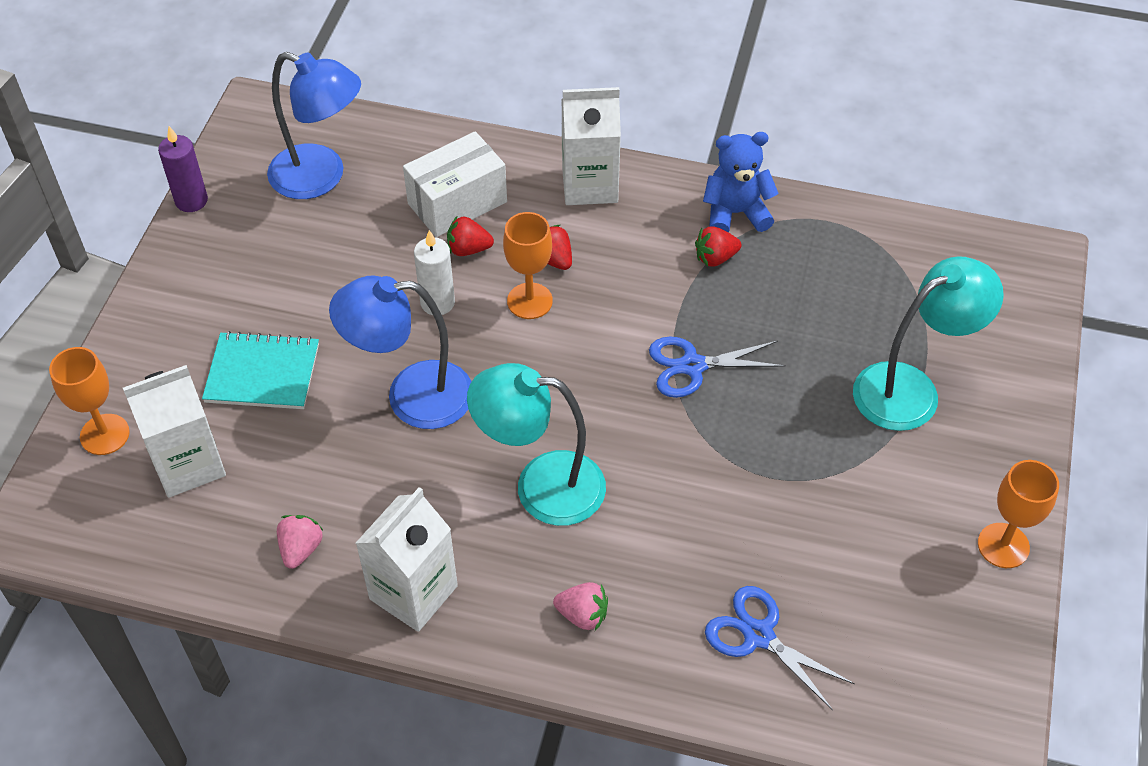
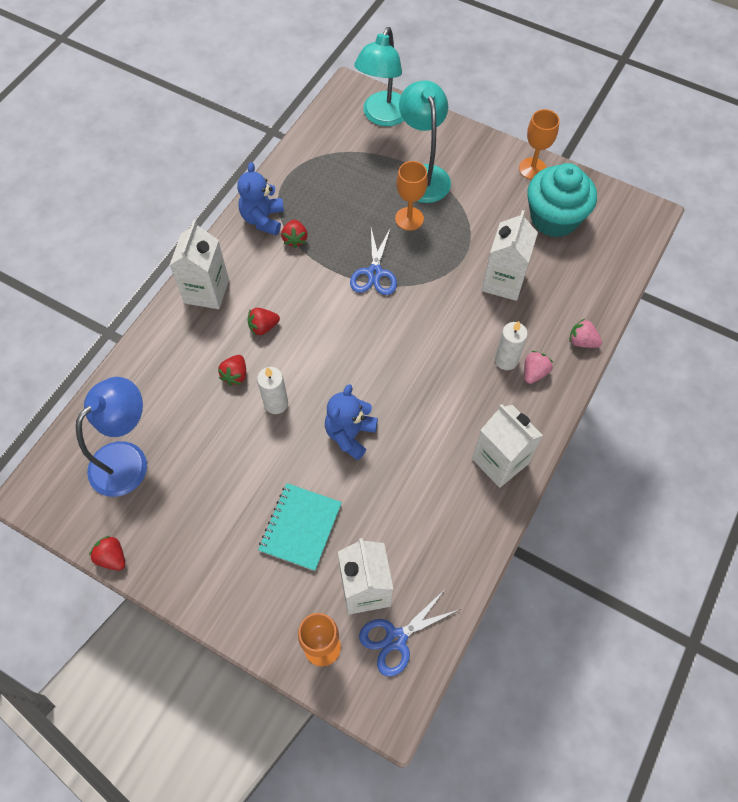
camera: 75 degrees left, 10 degrees up
purple candle [158,126,208,212] -> red strawberry [89,536,125,571]
pink strawberry [277,515,324,569] -> pink strawberry moved to [569,319,602,348]
blue lamp [329,276,472,429] -> blue teddy bear [325,384,378,460]
white box [403,131,507,237] -> none
turquoise lamp [467,363,606,526] -> turquoise lamp moved to [354,27,404,126]
orange goblet [503,212,553,319] -> orange goblet moved to [395,161,428,231]
blue scissors [705,586,855,710] -> blue scissors moved to [359,590,461,677]
none -> white carton [482,210,538,301]
none -> white candle [495,321,528,370]
none -> turquoise cupcake [528,163,597,237]

